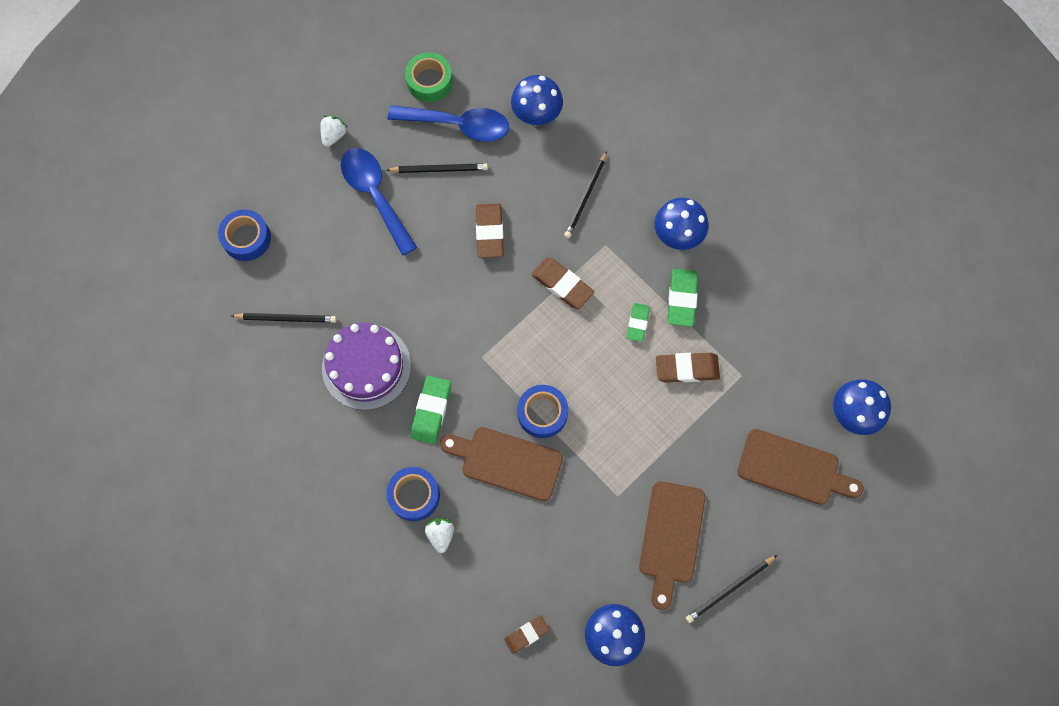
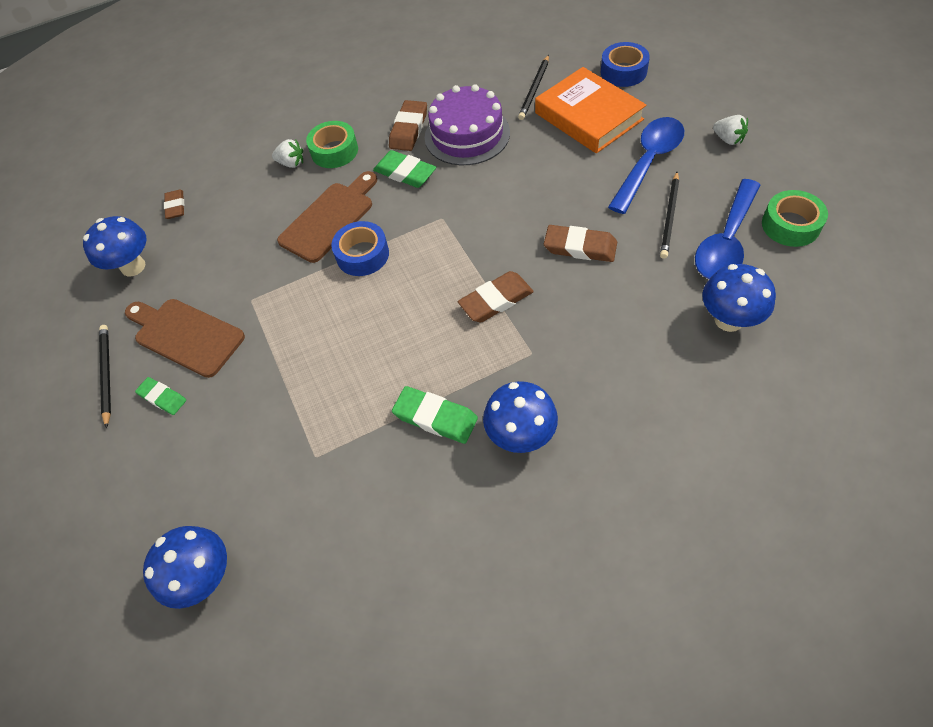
camera: 115 degrees right, 15 degrees down
blue spoon [341,148,417,256] -> blue spoon turned 45 degrees counterclockwise [608,117,684,214]
blue tape [386,467,440,521] -> green tape [306,121,358,168]
black pencil [564,151,607,238] -> none
green eraser [627,303,650,342] -> green eraser moved to [135,377,186,415]
brown eraser [656,353,720,383] -> brown eraser moved to [389,100,427,151]
brown cutting board [738,429,863,505] -> none
none -> orange book [535,67,646,153]

